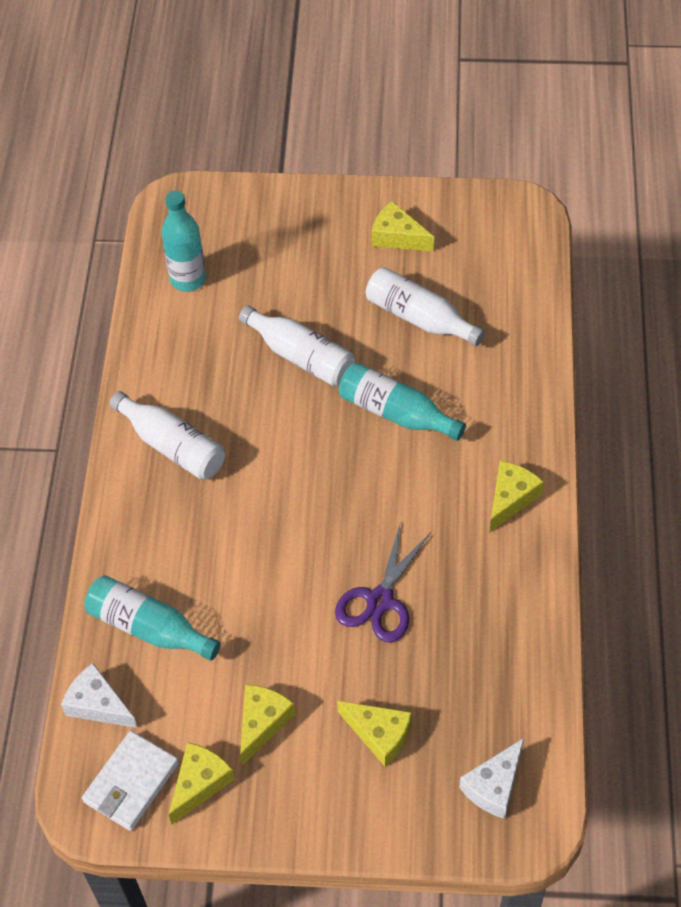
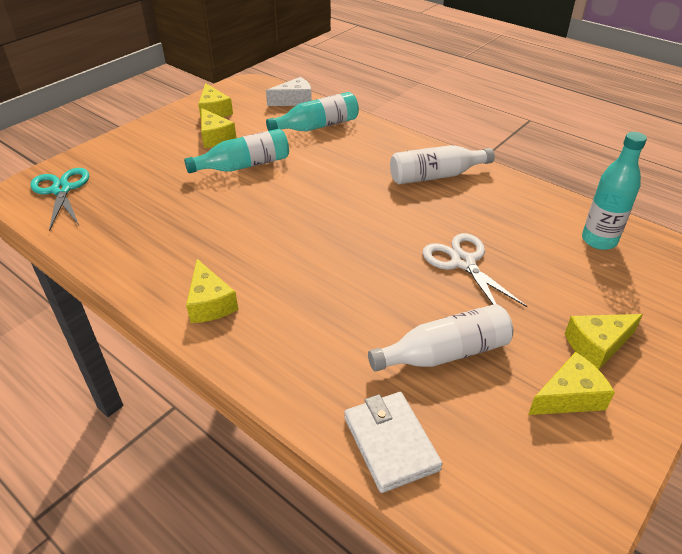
camera: 125 degrees right, 15 degrees down
white wallet [82,731,179,831] -> white wallet moved to [344,392,443,493]
white bottle [239,305,355,387] -> white scissors [423,233,528,307]
purple scissors [335,522,431,642] -> none
yellow cheese [337,701,412,767] -> yellow cheese moved to [565,314,643,370]
turquoise bottle [339,363,466,441] -> turquoise bottle moved to [184,129,289,173]
white cheese [459,738,524,819] -> turquoise scissors [30,168,89,231]

